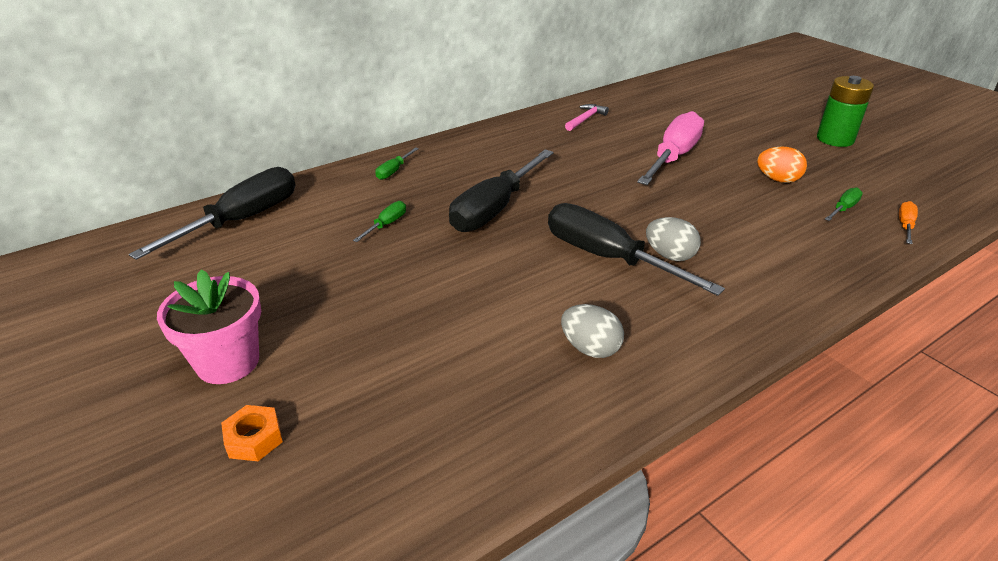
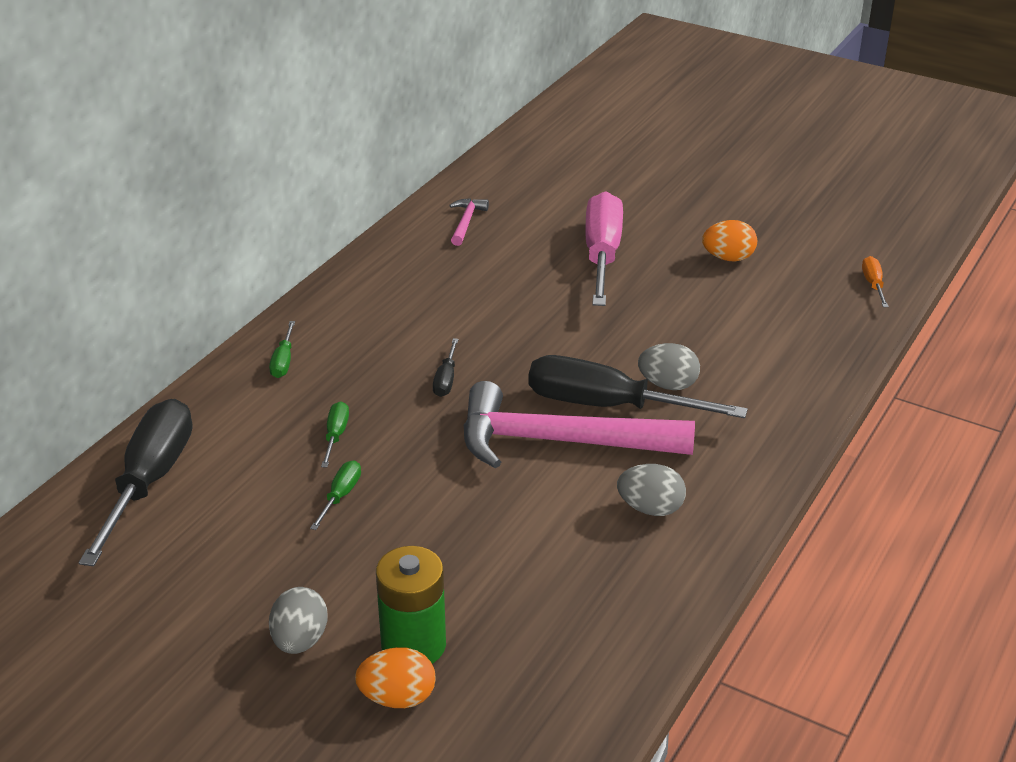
camera: 25 degrees left, 0 degrees up
pink flower pot [157,270,261,384] -> grey egg [269,587,328,654]
orange nut [221,405,283,461] -> orange egg [355,647,436,708]
black screwdriver [449,149,554,232] -> black screwdriver [433,338,459,397], size x0.43
green battery [817,76,874,147] -> green battery moved to [376,546,446,664]
green screwdriver [825,187,863,221] -> green screwdriver moved to [310,460,361,530]
none -> pink hammer [464,381,695,468]

